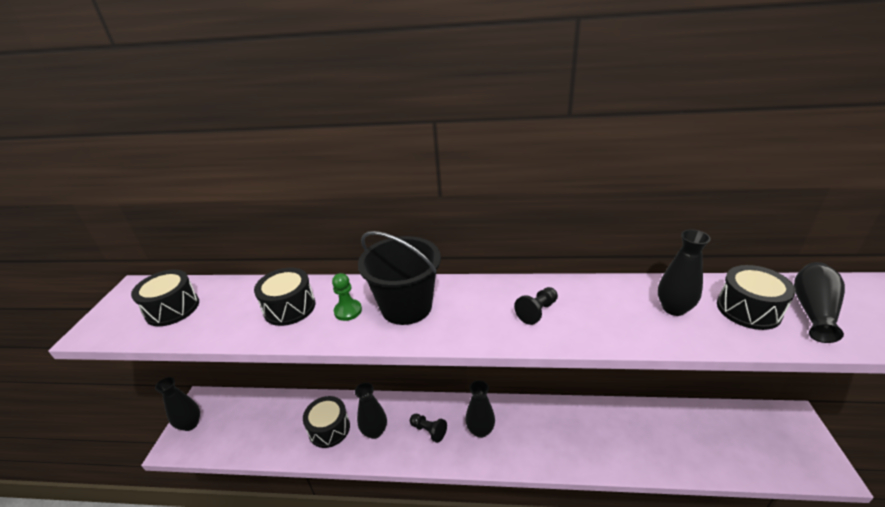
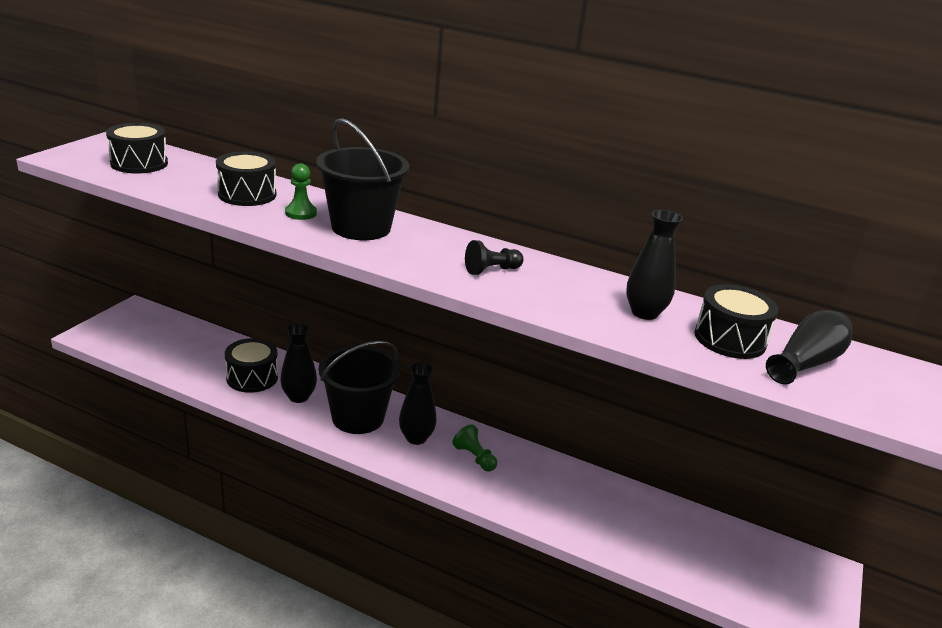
camera: 15 degrees right, 5 degrees down
black vase [155,377,200,431] -> none
black pawn [410,414,447,443] -> black bucket [319,341,400,434]
none -> green pawn [452,424,497,471]

